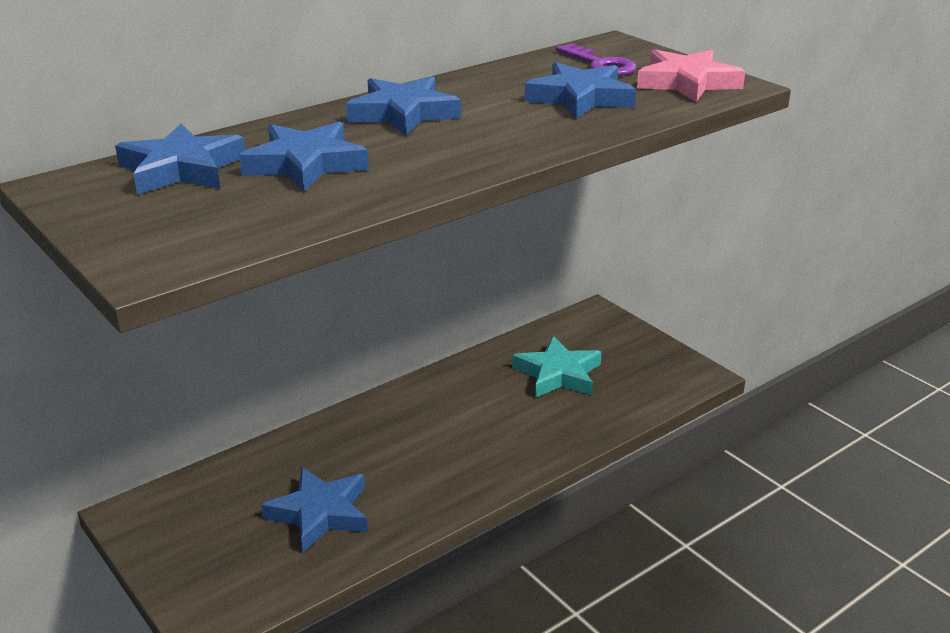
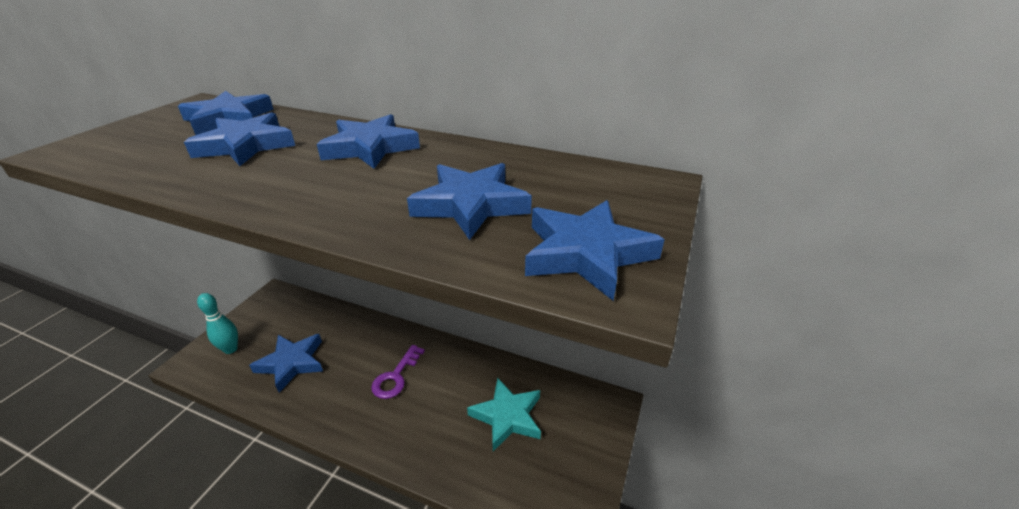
camera: 60 degrees right, 5 degrees up
purple key [556,43,637,76] -> purple key moved to [371,345,425,399]
pink star [637,49,745,102] -> blue star [525,200,665,301]
none -> turquoise bowling pin [197,293,238,354]

